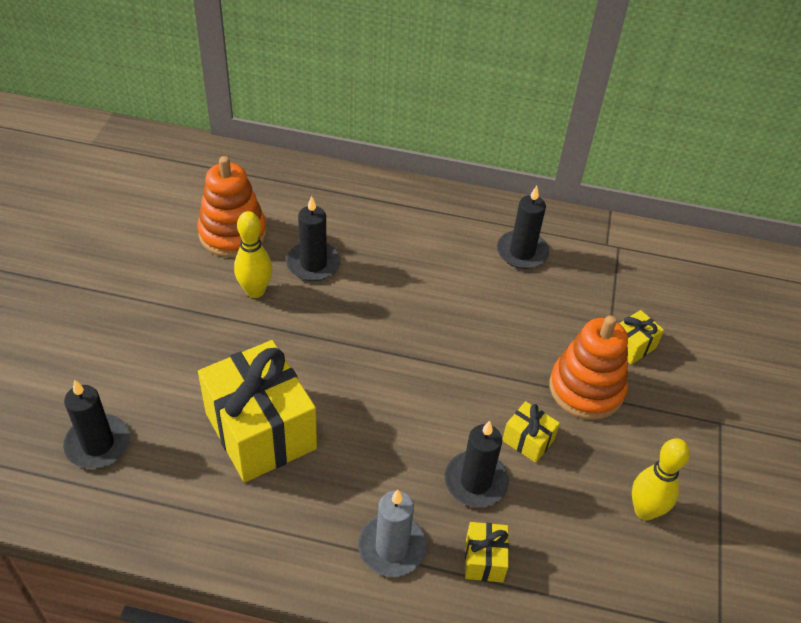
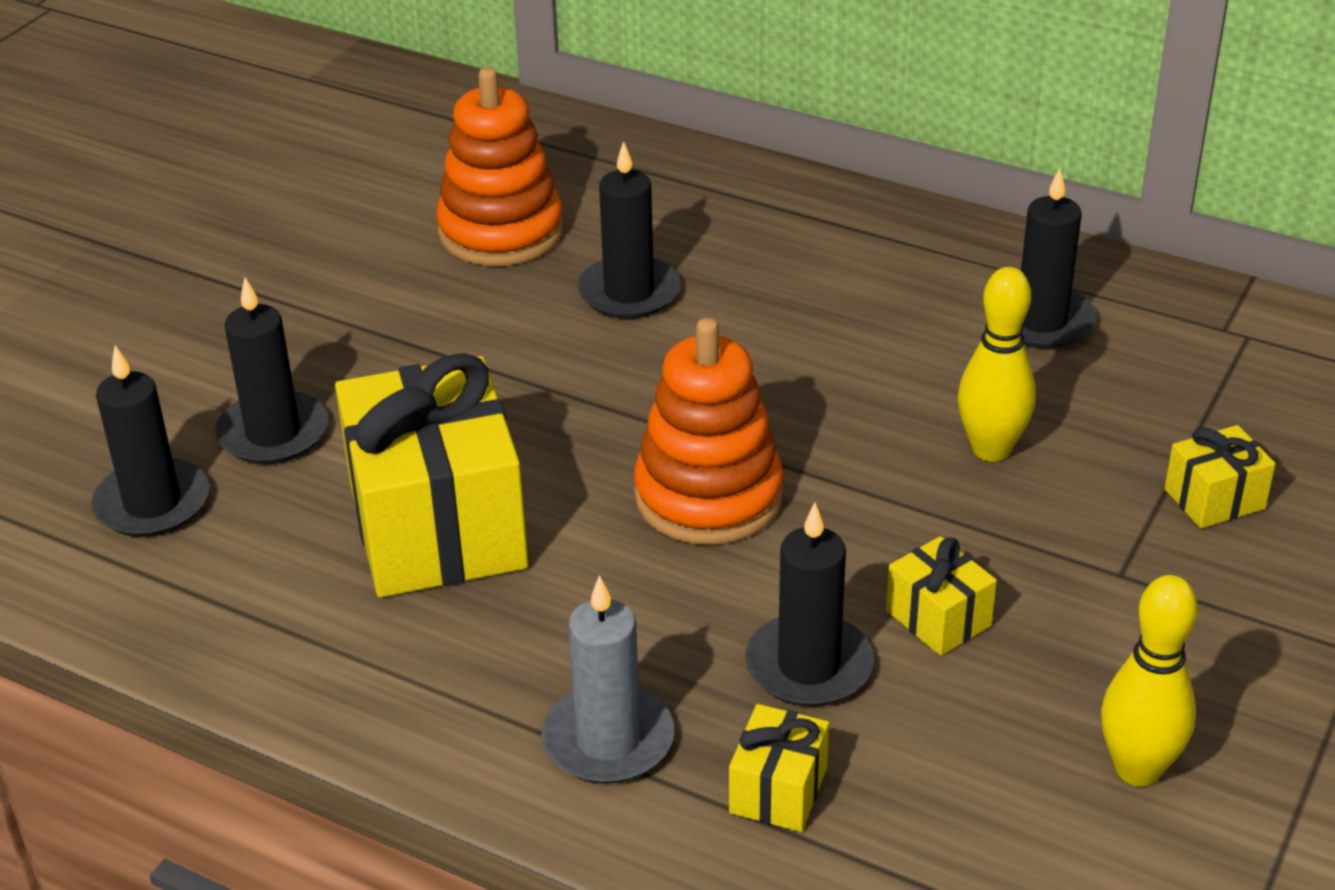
camera: 20 degrees right, 10 degrees down
yellow bowling pin [234,211,272,298] -> yellow bowling pin moved to [958,267,1036,462]
orange stacking toy [549,316,628,420] -> orange stacking toy moved to [634,318,784,545]
none -> black candle [215,278,328,465]

